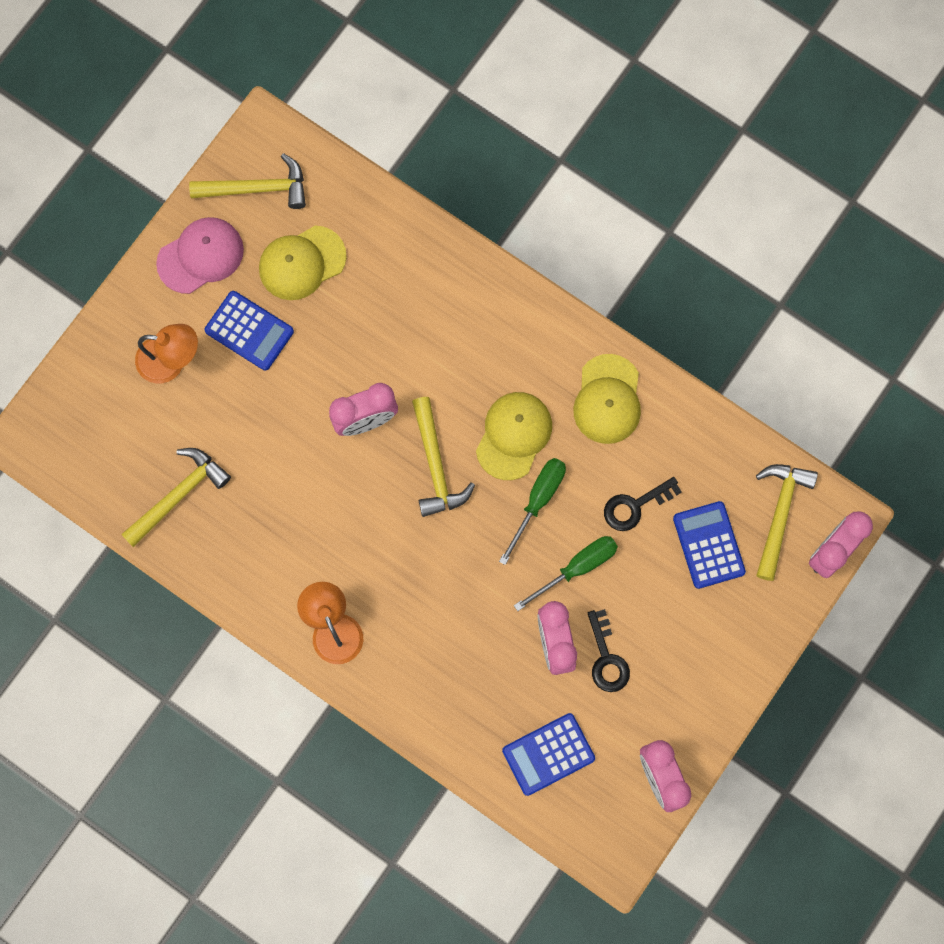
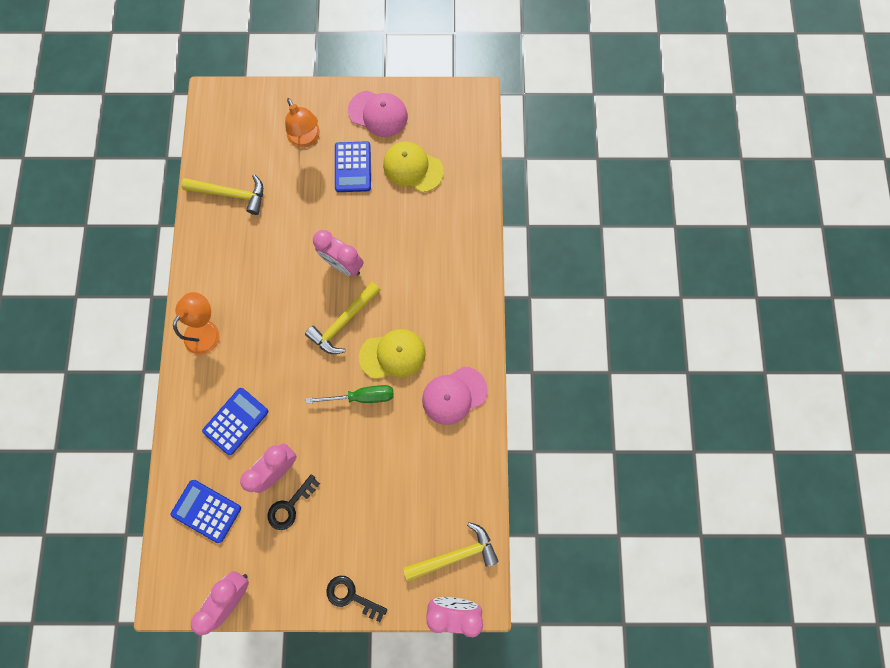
camera: 55 degrees right, 0 degrees up
yellow hammer [189,154,306,209] -> none
green screwdriver [514,536,618,611] -> none
yellow cap [573,354,641,444] -> pink cap [422,366,488,425]
black key [604,477,682,531] -> black key moved to [326,576,387,622]
blue calculator [673,501,746,589] -> blue calculator moved to [202,388,268,455]

